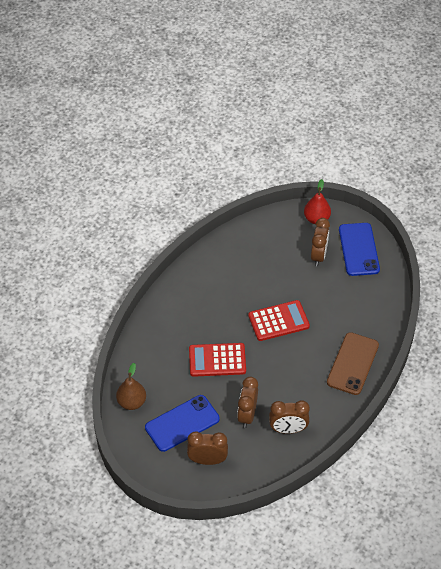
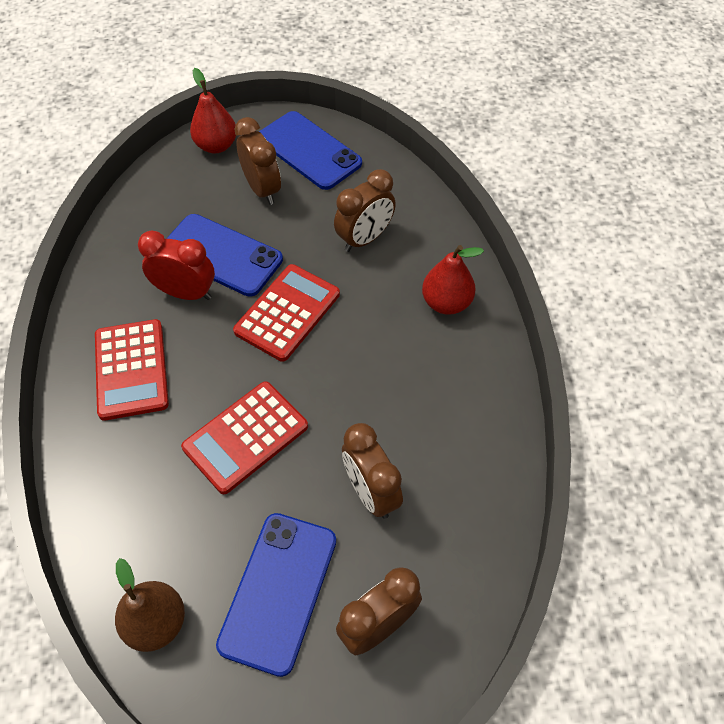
camera: 40 degrees left, 5 degrees up
brown clock [269,400,310,434] -> brown clock moved to [334,169,396,252]
brown phone [327,332,379,395] -> red pear [422,245,484,315]
none -> red calculator [95,319,169,421]
none -> red clock [138,231,215,300]
none -> blue phone [166,214,283,297]

